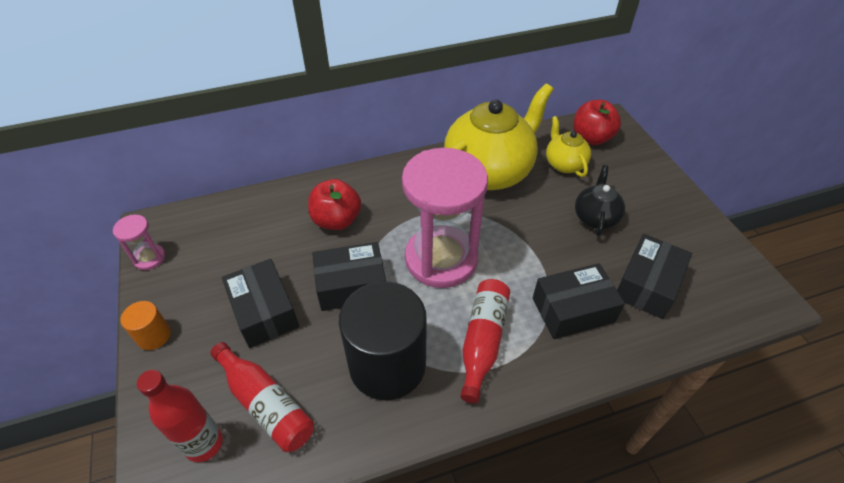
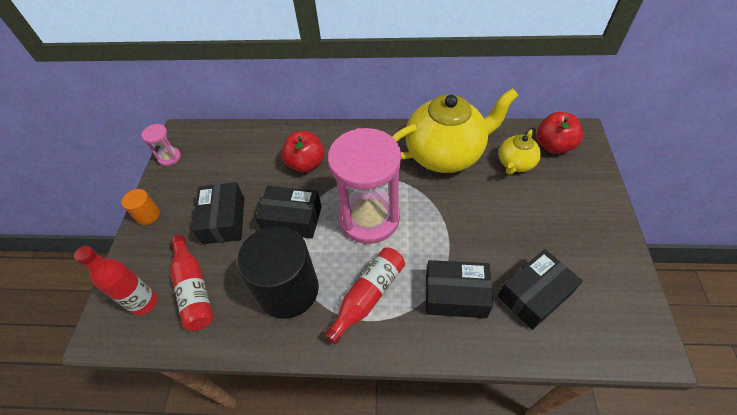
camera: 25 degrees right, 5 degrees up
yellow teapot [546,116,591,177] -> yellow teapot turned 150 degrees counterclockwise [499,129,541,175]
black teapot [575,165,625,236] -> none

